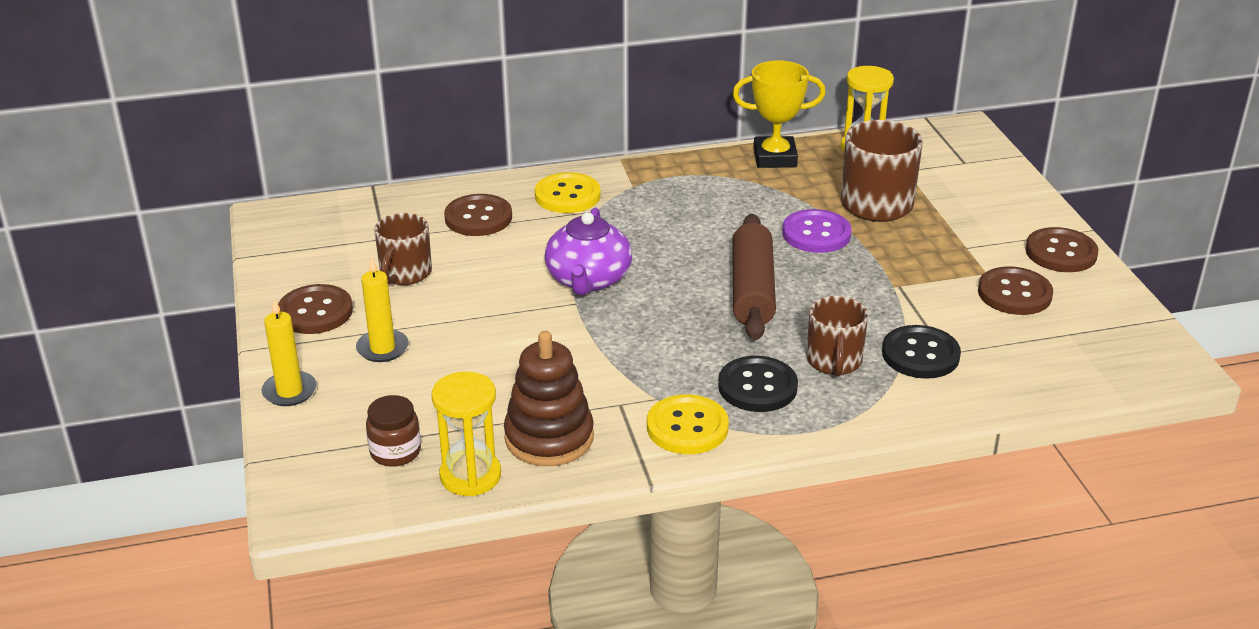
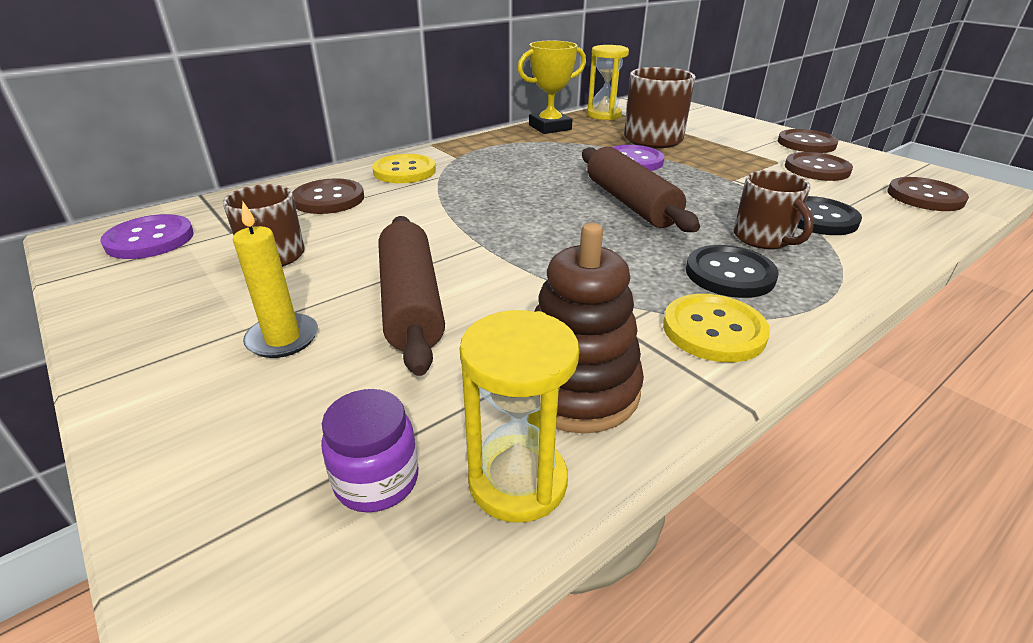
camera: 25 degrees left, 0 degrees up
yellow candle [262,299,317,406] -> none
brown button [278,284,353,334] -> brown button moved to [888,177,969,211]
brown jar [366,395,421,467] -> purple jar [321,389,418,512]
purple teapot [545,208,632,295] -> none
none -> purple button [100,214,194,259]
none -> brown rolling pin [379,216,445,376]

